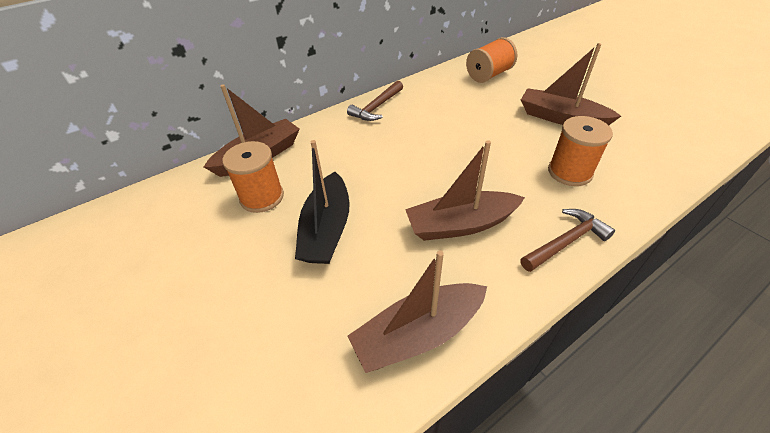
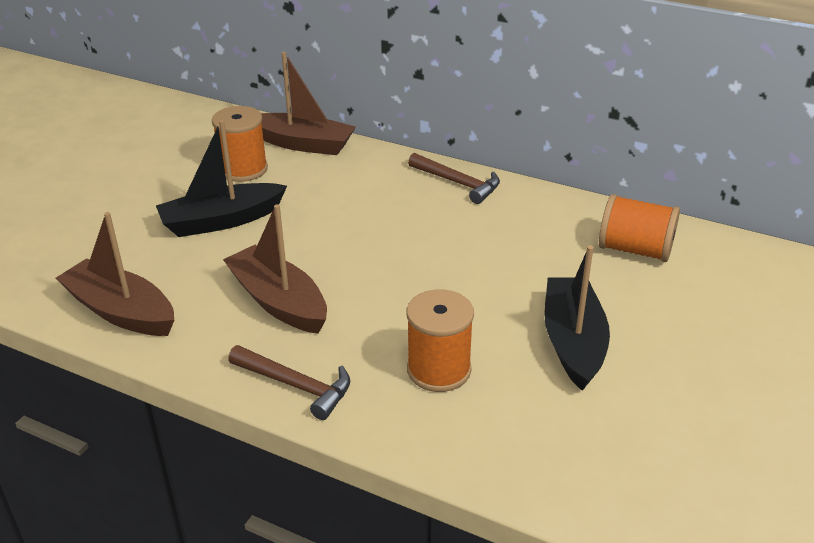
camera: 60 degrees right, 10 degrees down
brown hammer [347,81,403,121] -> brown hammer turned 150 degrees counterclockwise [408,153,500,204]
brown boat [521,43,621,125] -> black boat [544,245,610,391]

